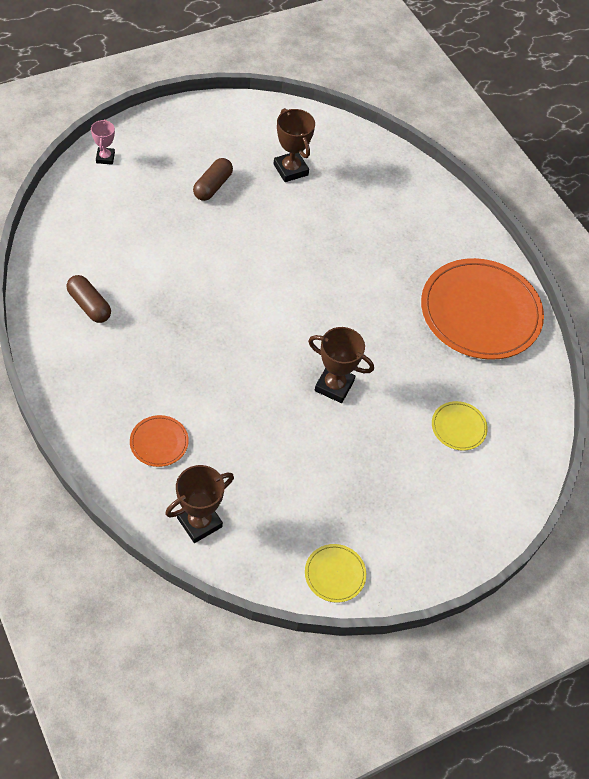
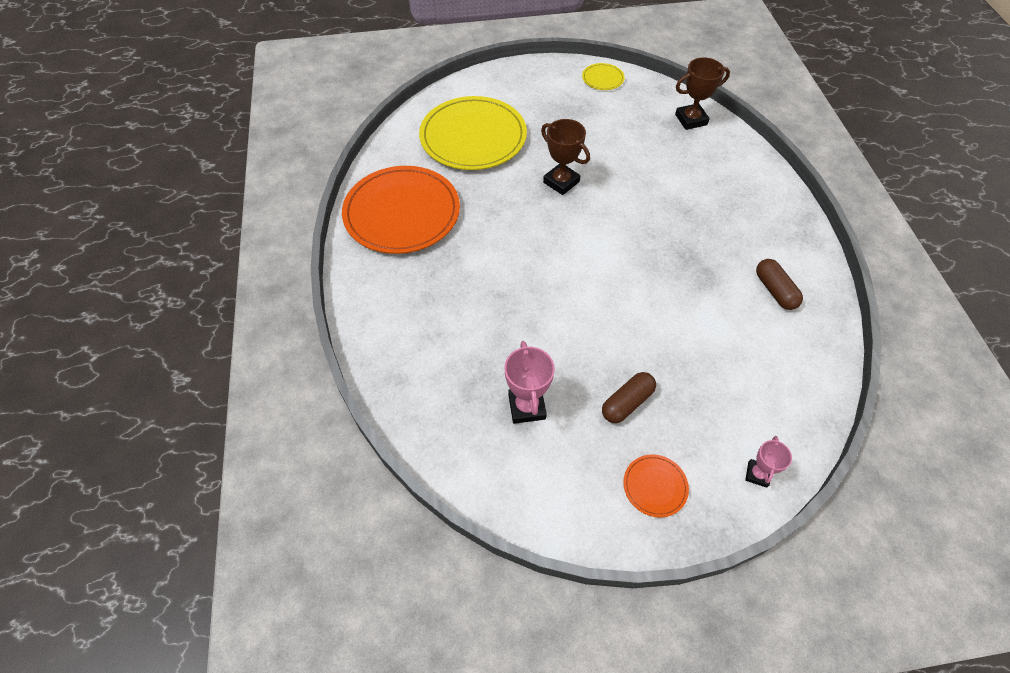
camera: 155 degrees left, 0 degrees up
orange plate [130,415,189,467] -> orange plate moved to [623,454,689,517]
brown trophy [274,108,315,182] -> pink trophy [504,341,555,424]
yellow plate [432,401,488,451] -> yellow plate [419,96,527,170], size x2.35

